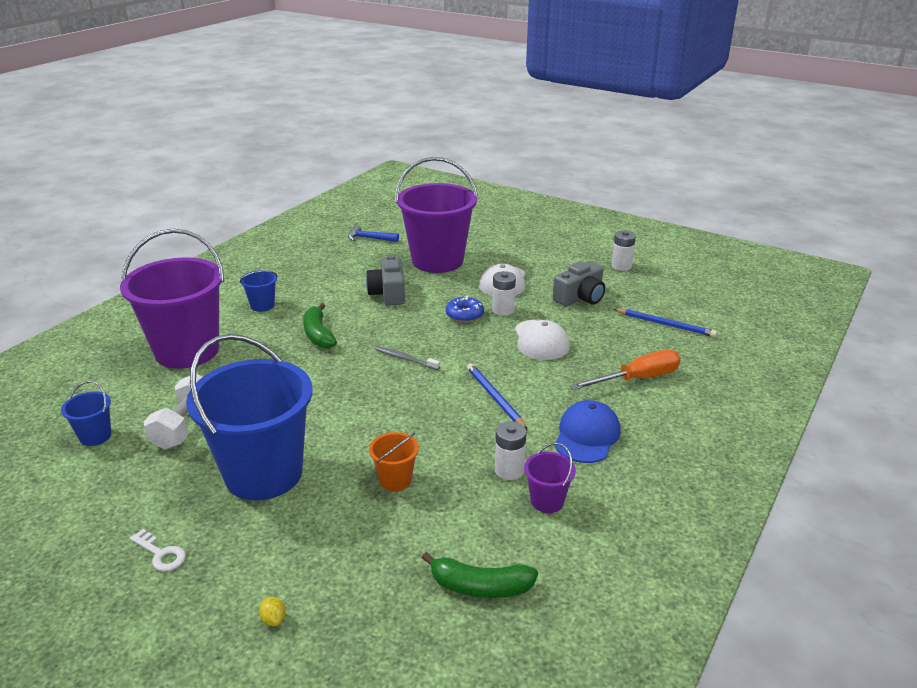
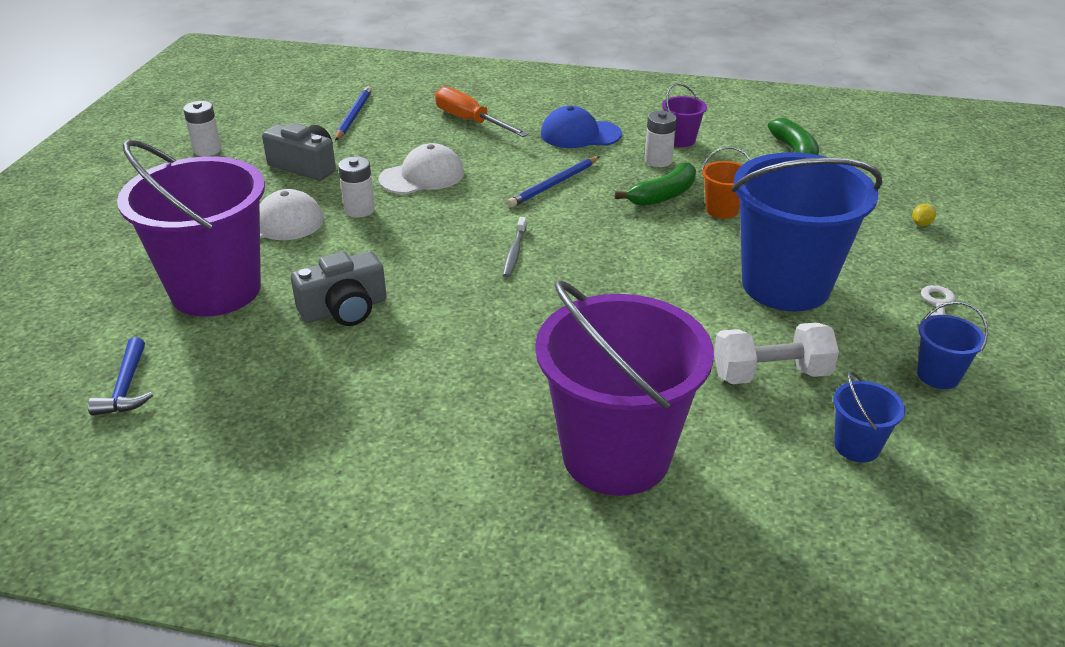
camera: 110 degrees left, 5 degrees up
blue bucket [240,270,278,312] -> blue bucket moved to [917,301,988,389]
green banana [303,303,337,348] -> green banana moved to [615,162,696,206]
blue donut [446,296,484,322] -> none

